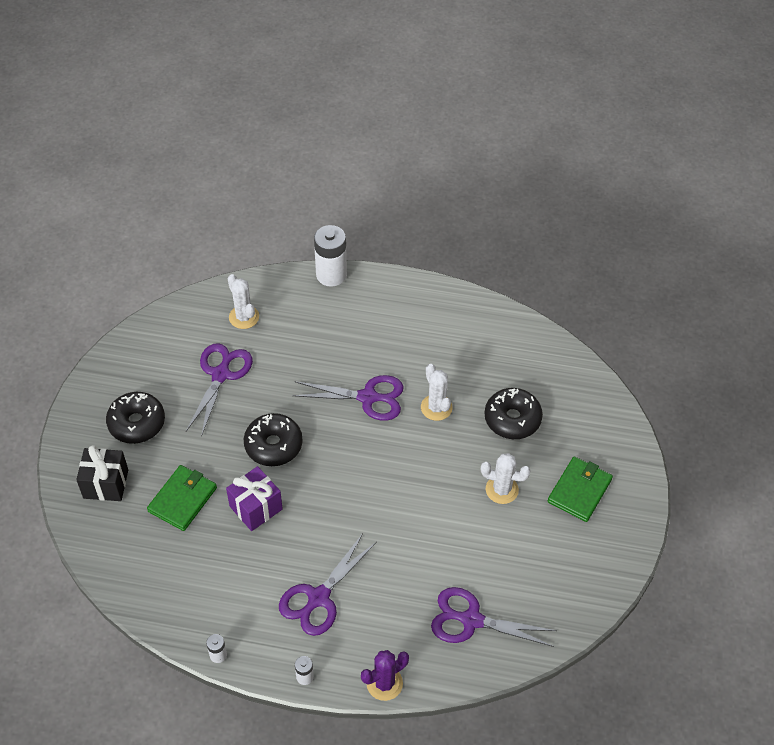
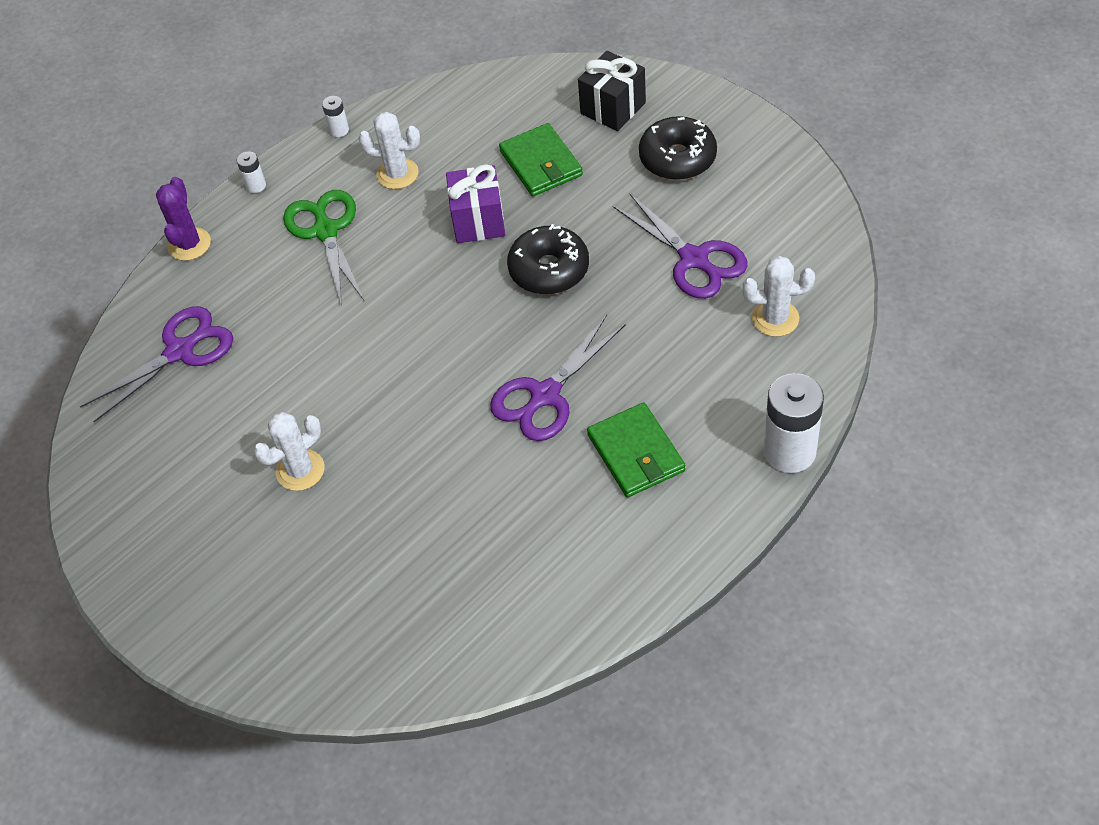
camera: 130 degrees right, 0 degrees up
purple scissors [279,533,376,636] -> green scissors [283,190,364,306]
white cactus [421,364,453,421] -> white cactus moved to [358,112,420,189]
black donut [485,388,543,439] -> none
green wallet [548,456,613,522] -> green wallet moved to [587,402,685,497]

